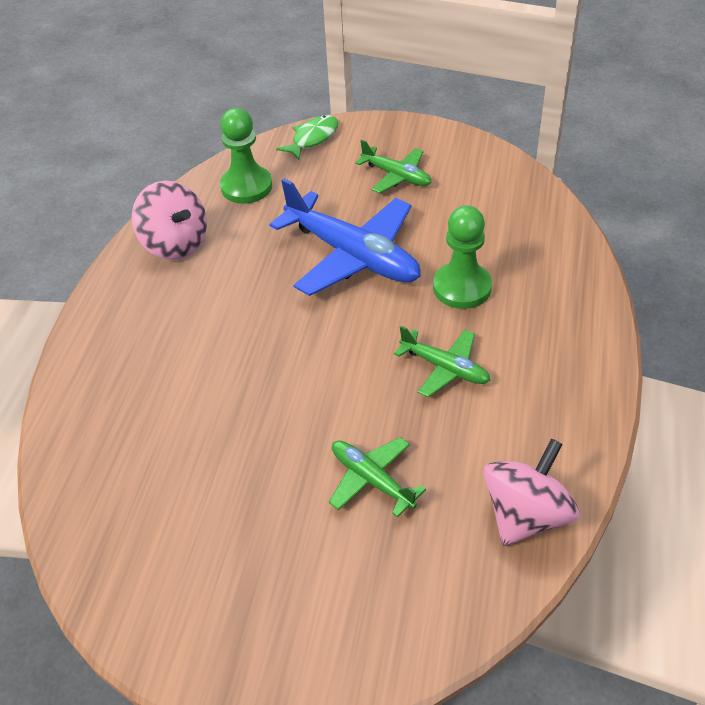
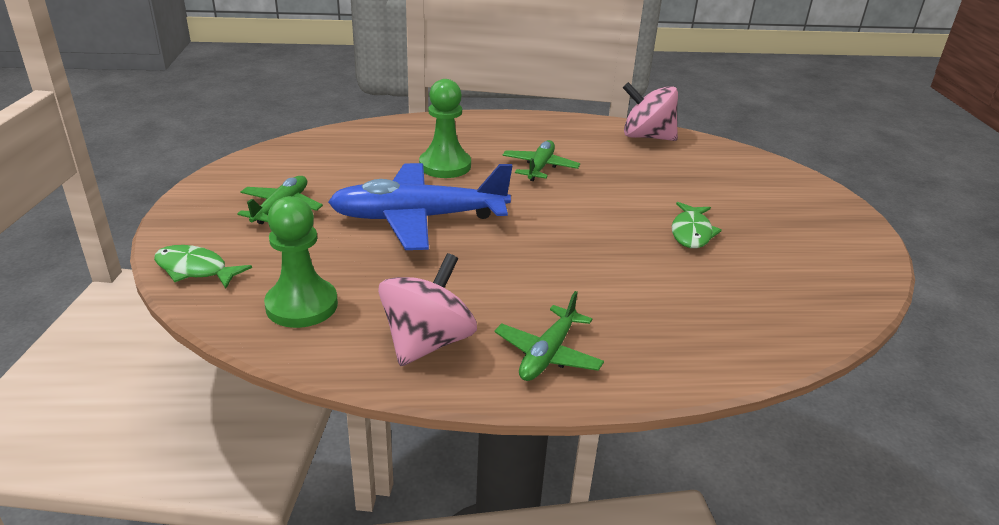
camera: 110 degrees left, 15 degrees down
blue plane [269,178,421,296] -> blue plane turned 120 degrees counterclockwise [328,163,512,250]
green plane [329,437,426,517] -> green plane moved to [495,291,604,381]
none -> green fish [672,202,722,248]

